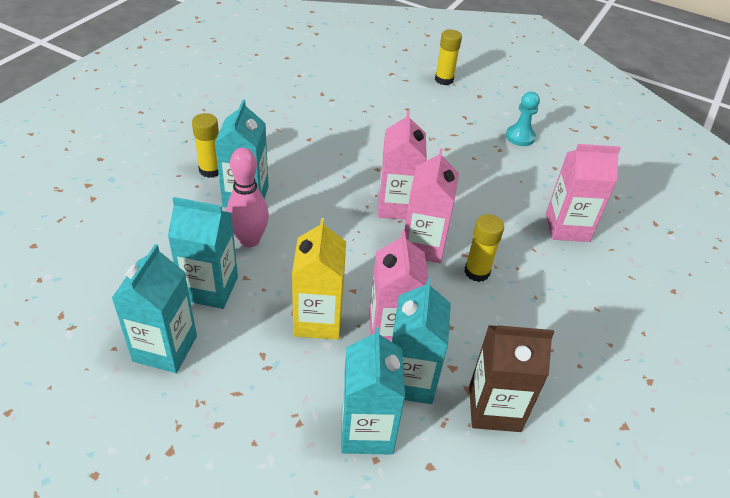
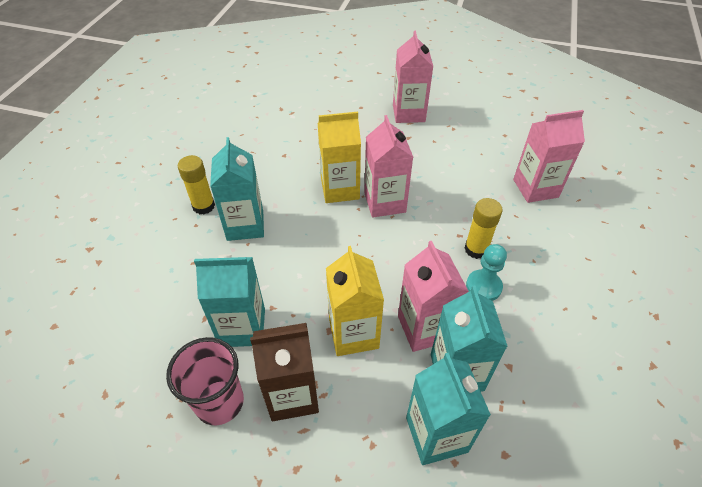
camera: 10 degrees left, 5 degrees up
turquoise carton [112,244,197,373] -> pink cup [166,337,244,426]
pink bowling pin [226,148,269,247] -> none
pink carton [404,148,459,263] -> pink carton moved to [393,31,433,123]
yellow glue stick [435,29,462,85] -> none
brown carton [469,325,554,432] -> brown carton moved to [250,323,319,421]
turquoise pawn [506,92,540,146] -> turquoise pawn moved to [466,244,507,301]
none -> yellow carton [318,112,361,203]

